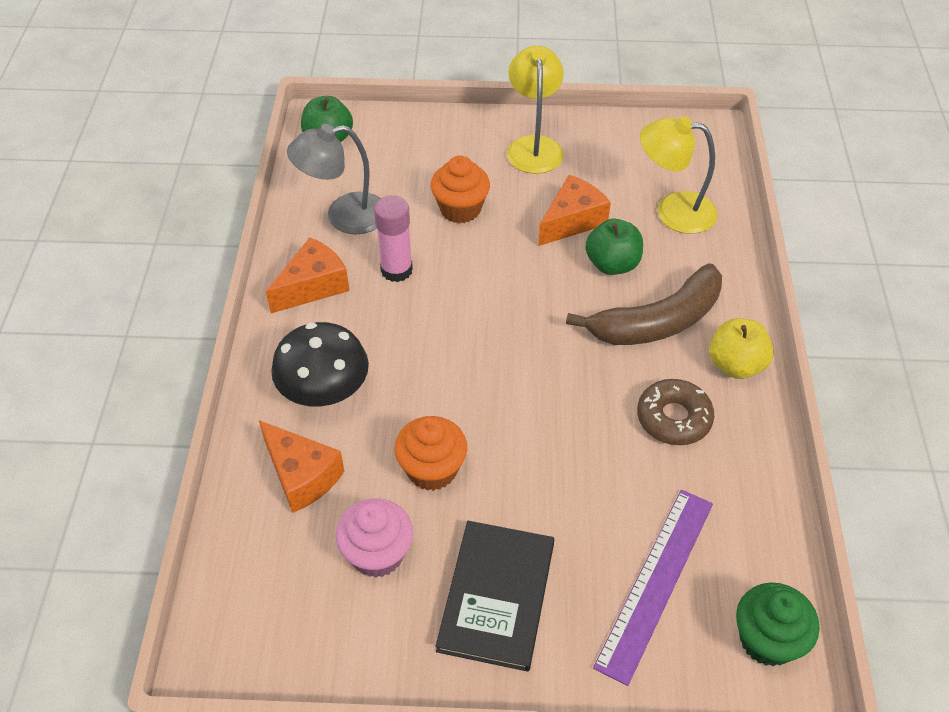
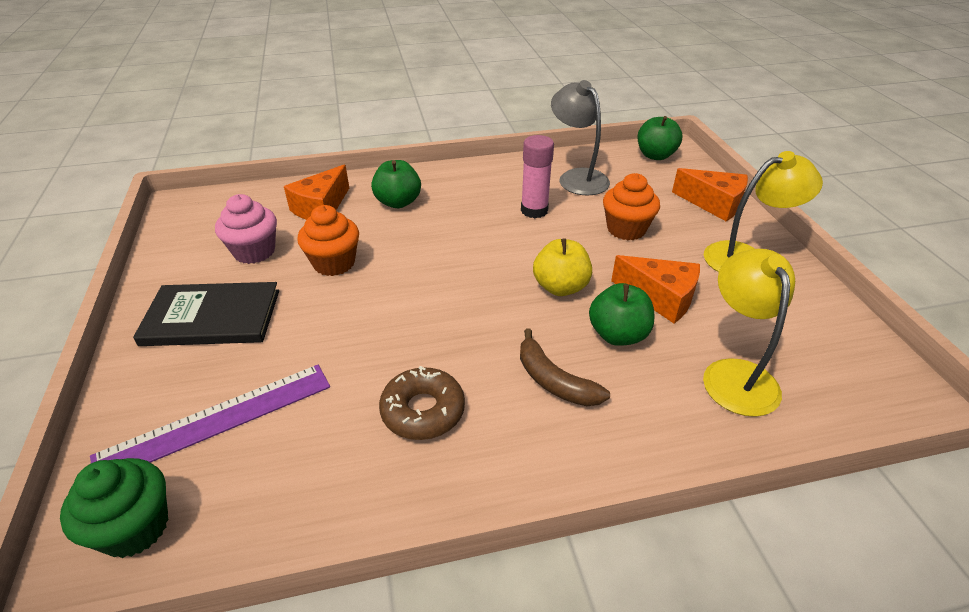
camera: 75 degrees right, 10 degrees down
orange cheese [266,238,349,313] -> orange cheese moved to [672,168,748,221]
black mushroom [271,322,369,407] -> green apple [371,160,421,208]
brown banana [566,264,722,345] -> brown banana [520,328,610,406], size x0.61
purple ruler [593,490,713,686] -> purple ruler turned 45 degrees counterclockwise [90,365,330,463]
yellow apple [709,318,774,379] -> yellow apple moved to [533,238,592,296]

